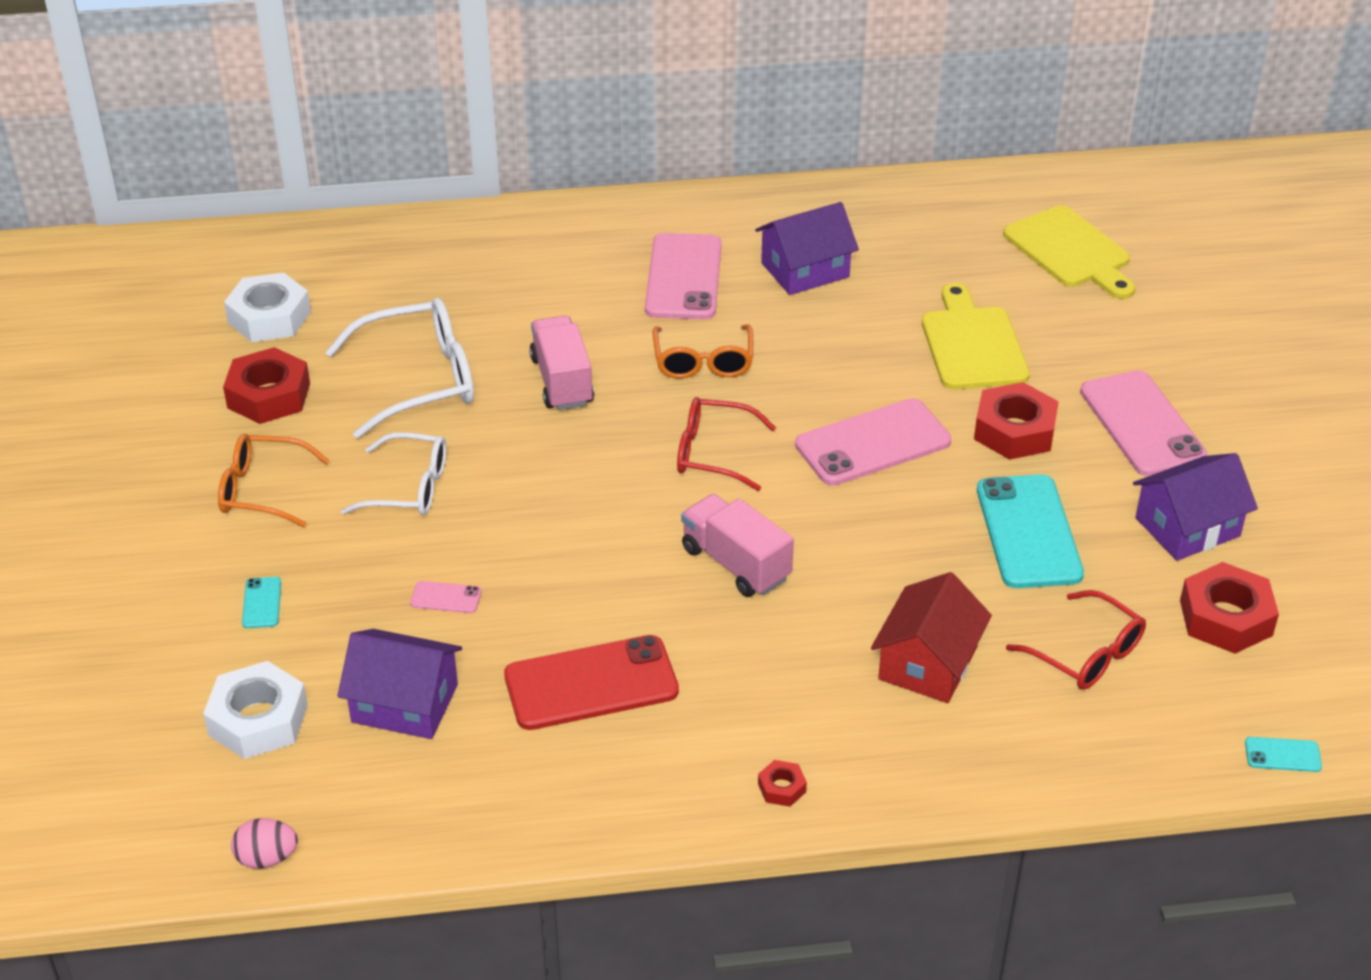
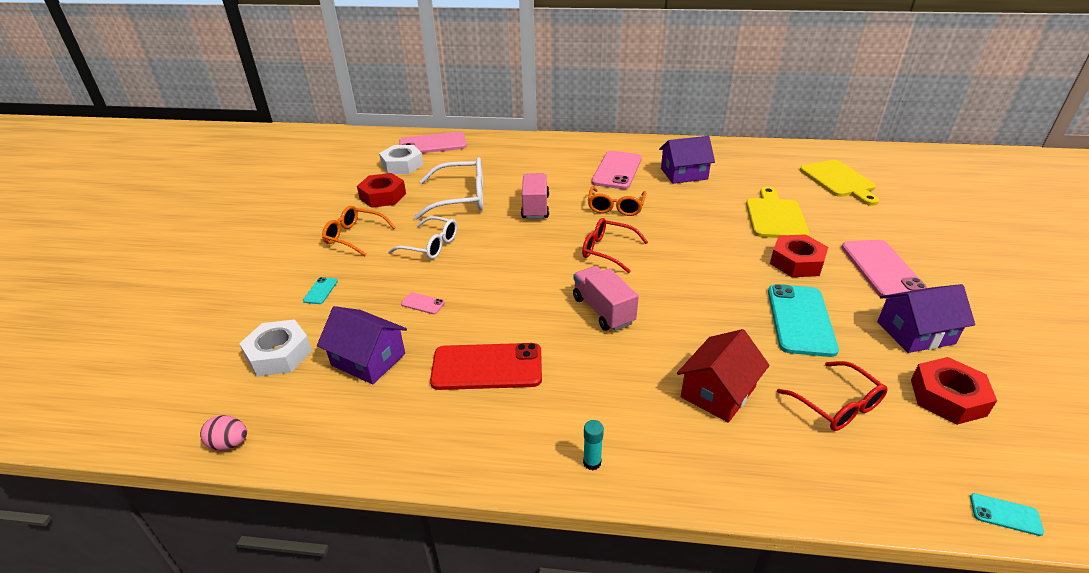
camera: 15 degrees right, 5 degrees down
red nut [758,760,807,807] -> turquoise glue stick [583,420,604,470]
pink phone [795,398,951,486] -> pink phone moved to [399,132,467,153]

